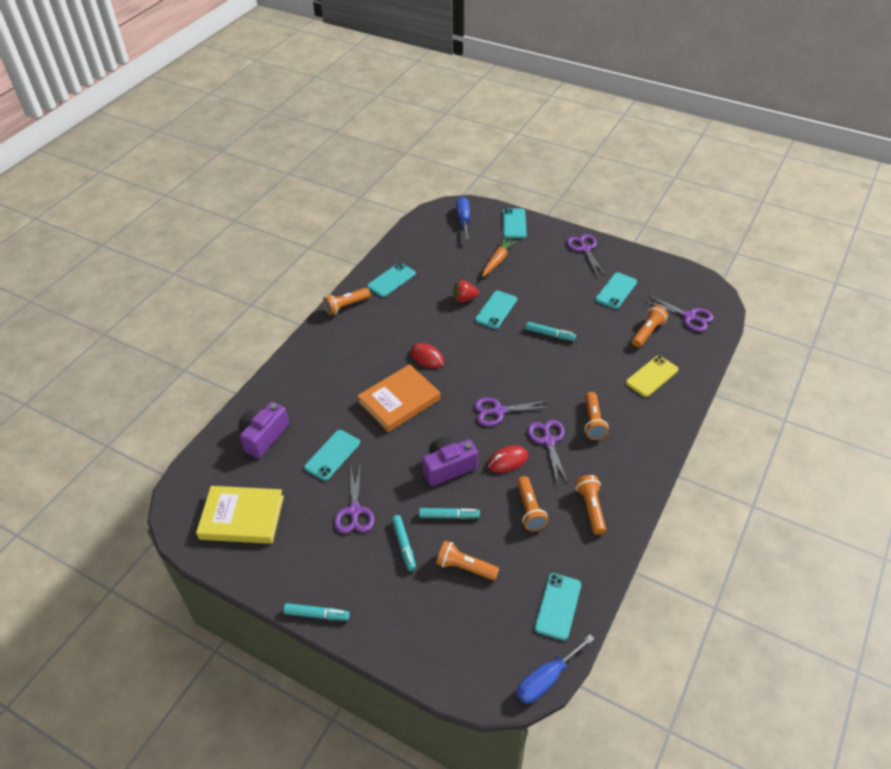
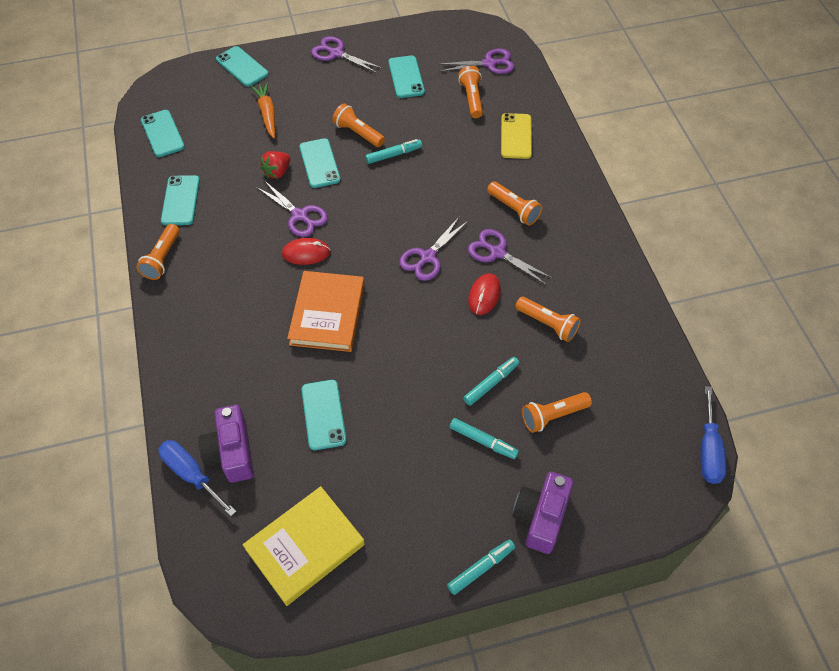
camera: 45 degrees left, 10 degrees up
purple scissors [334,463,374,533] -> purple scissors moved to [256,181,328,237]
purple camera [422,437,478,486] -> purple camera moved to [512,472,573,554]
blue screwdriver [456,197,470,240] -> blue screwdriver moved to [158,440,237,516]
turquoise phone [534,573,581,641] -> turquoise phone moved to [141,110,185,157]
orange flashlight [575,475,606,535] -> orange flashlight moved to [332,103,385,147]

